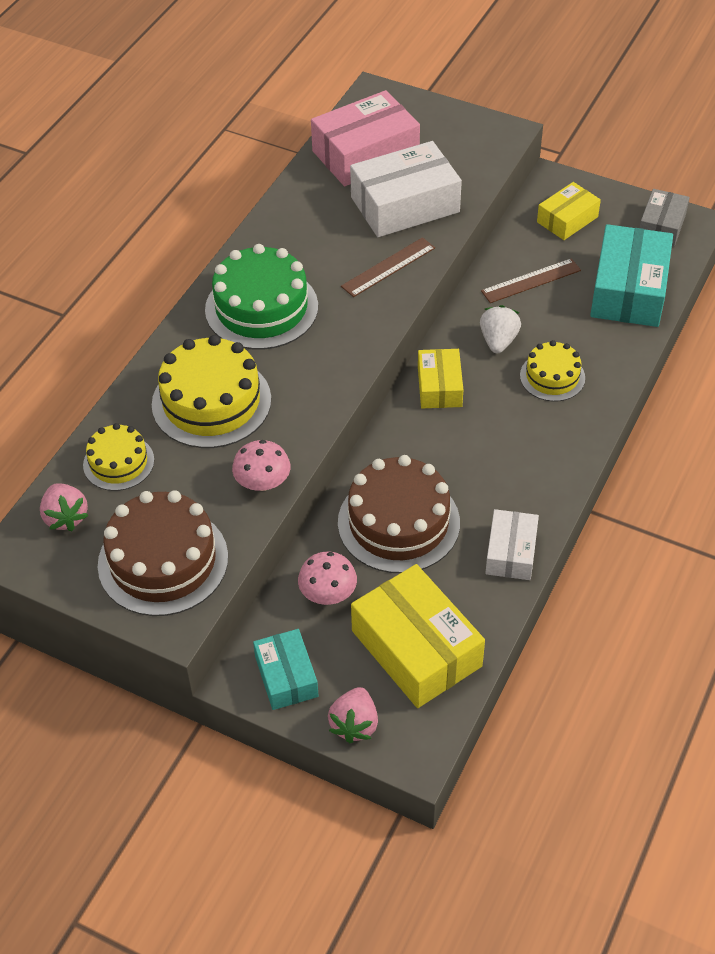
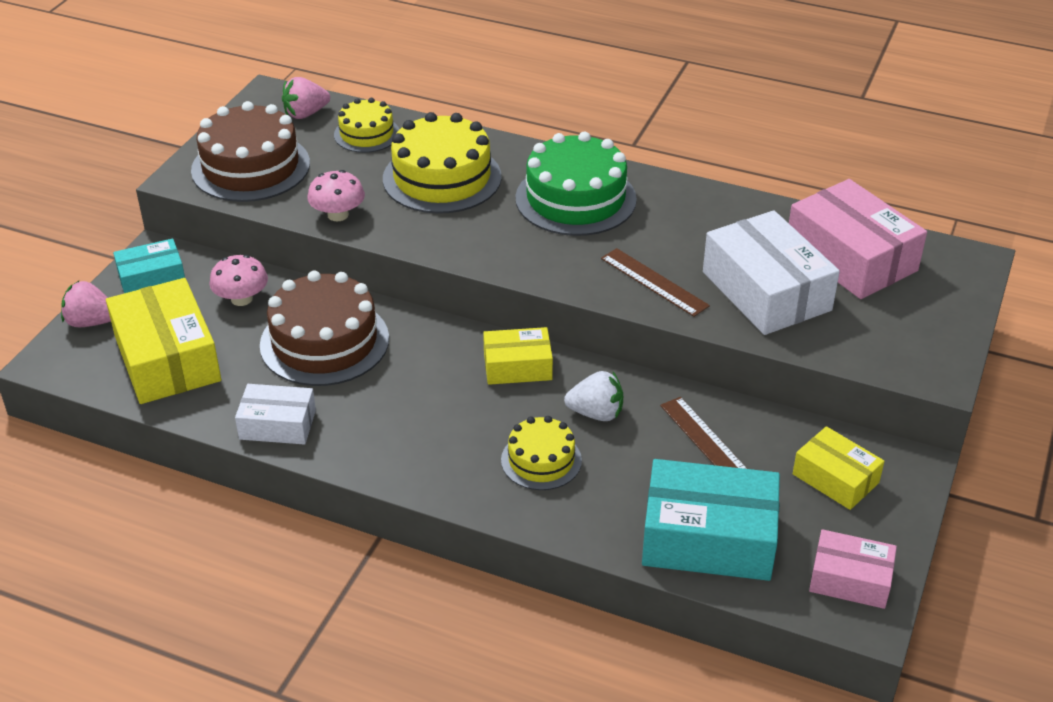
camera: 85 degrees right, 10 degrees down
yellow box [351,564,485,708] -> yellow box turned 75 degrees counterclockwise [106,278,221,404]
grey box [640,189,690,247] -> pink box [809,529,897,609]

